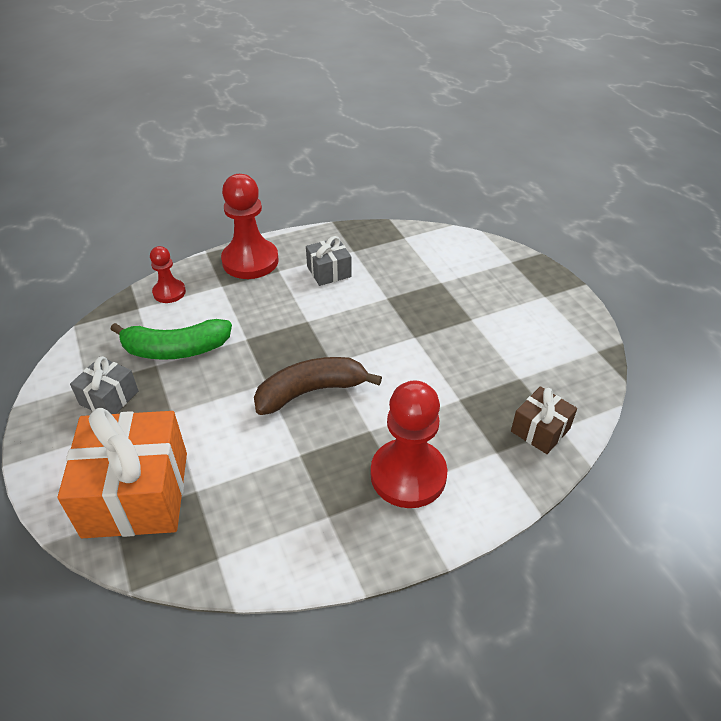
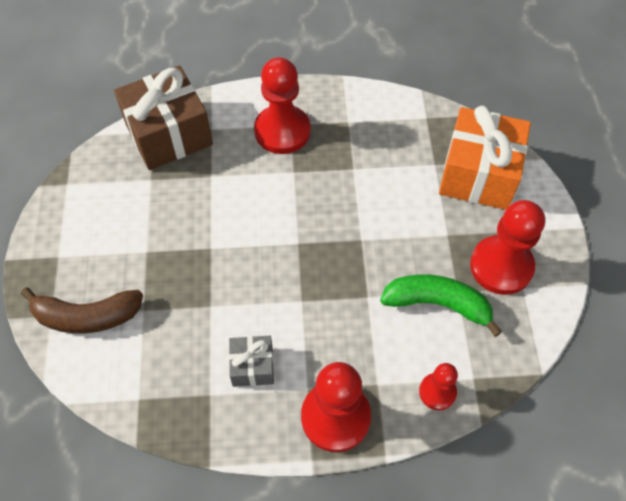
camera: 160 degrees left, 15 degrees up
grey gift [70,356,139,414] -> red pawn [470,200,545,295]
brown banana [254,357,382,415] -> brown banana moved to [21,287,143,334]
brown gift [511,386,577,454] -> brown gift [114,66,213,170], size x1.99

